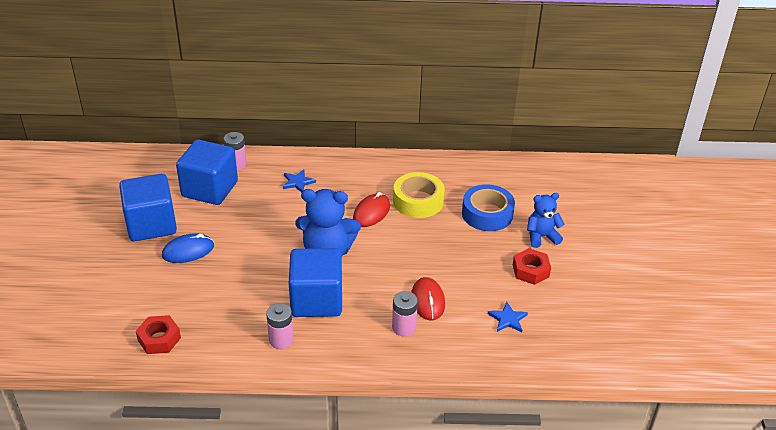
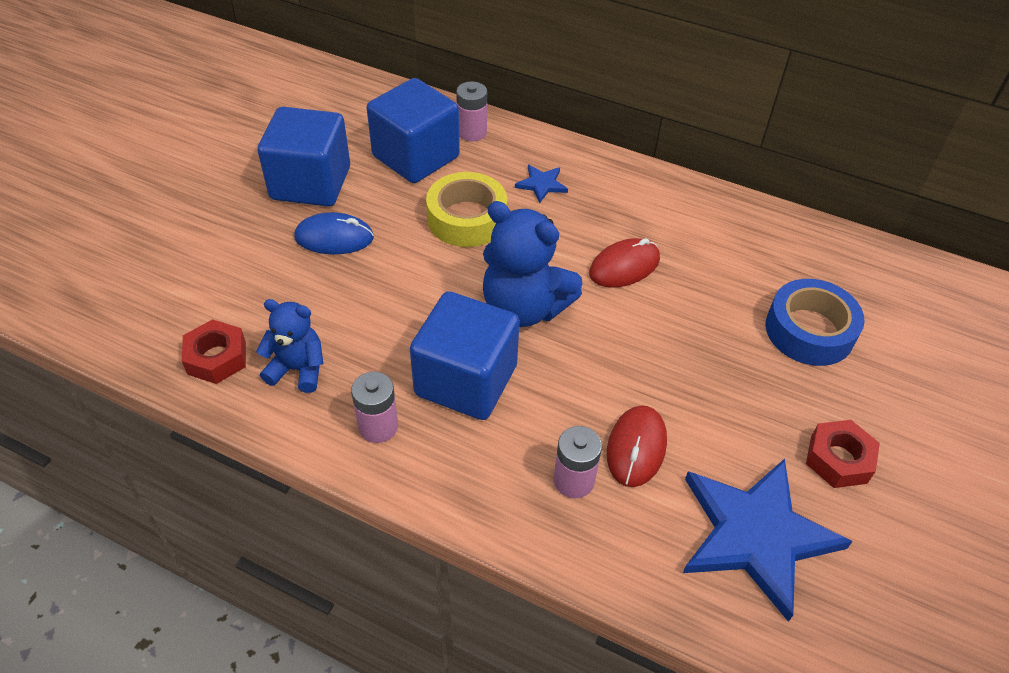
camera: 25 degrees right, 10 degrees up
yellow tape [393,172,445,218] -> yellow tape moved to [426,172,507,247]
blue star [488,302,528,332] -> blue star [683,458,853,622], size x2.34
blue teddy bear [527,193,565,248] -> blue teddy bear moved to [256,299,323,393]

